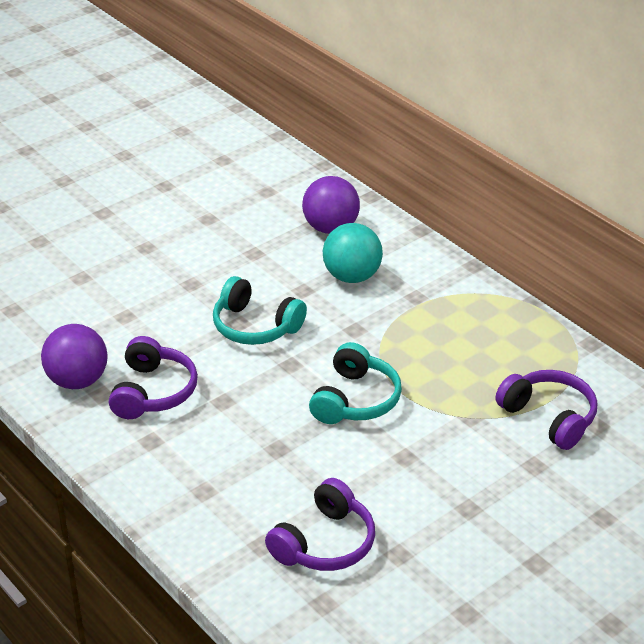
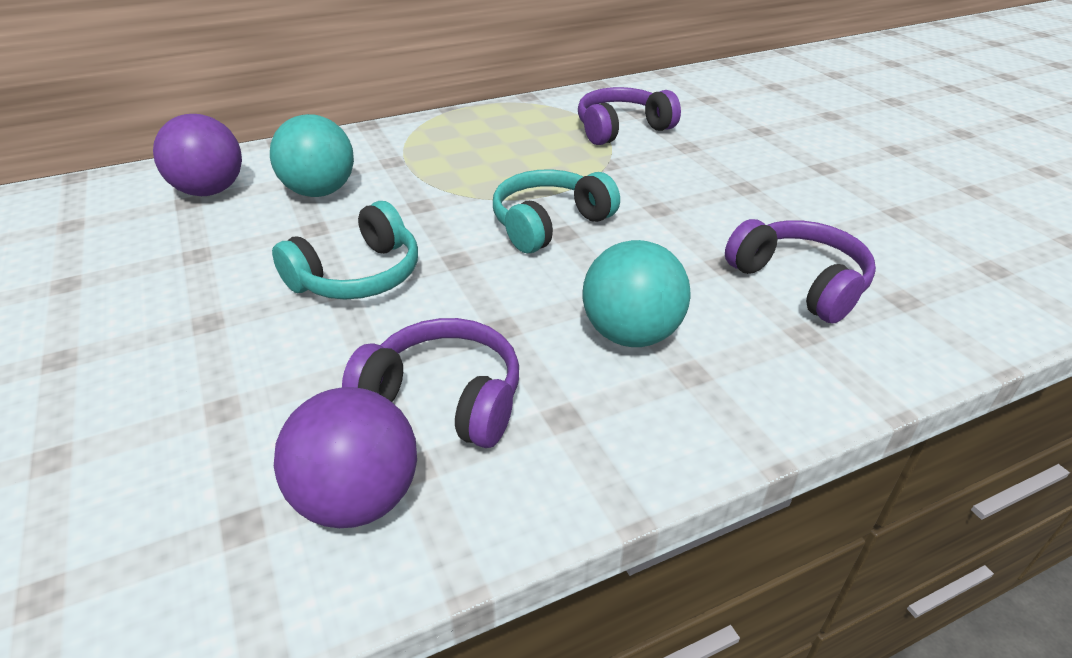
camera: 75 degrees left, 0 degrees up
turquoise headphones [309,342,402,424] -> turquoise headphones turned 75 degrees counterclockwise [493,169,620,253]
none -> turquoise ball [583,240,691,347]

